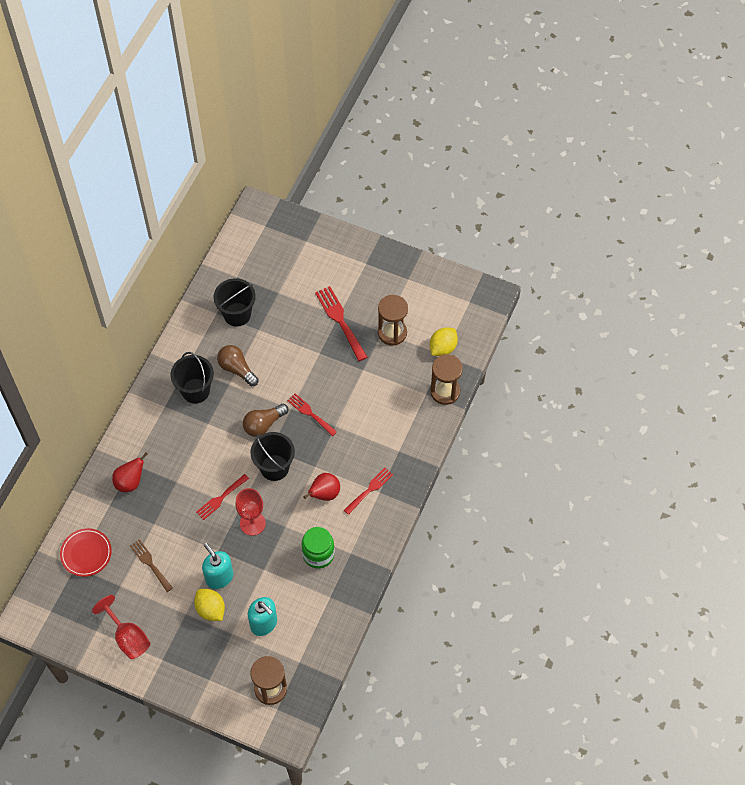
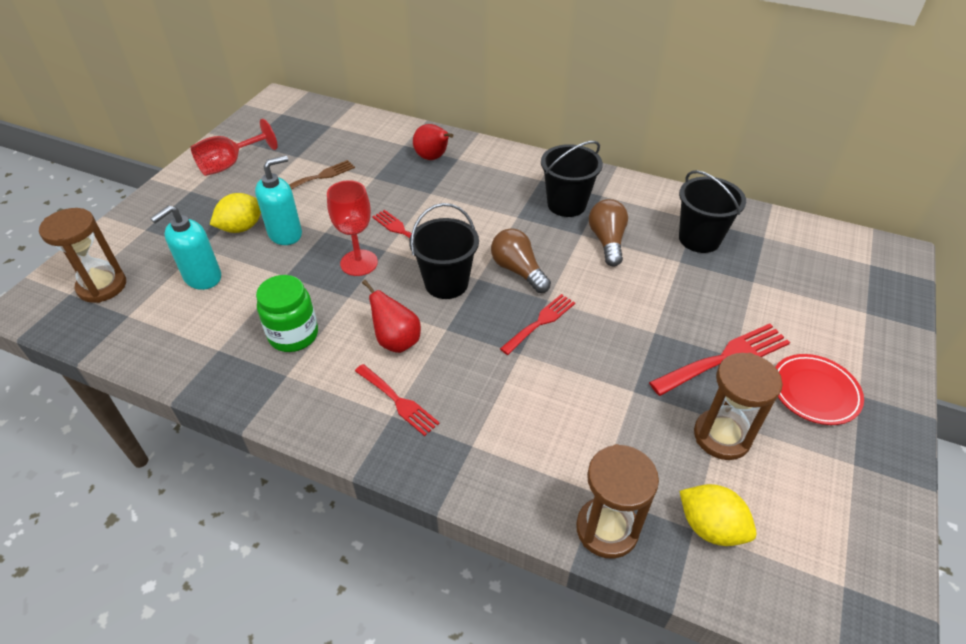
camera: 90 degrees right, 15 degrees down
red plate [60,528,112,577] -> red plate moved to [775,354,864,425]
brown light bulb [217,345,259,386] -> brown light bulb turned 45 degrees counterclockwise [589,199,628,267]

